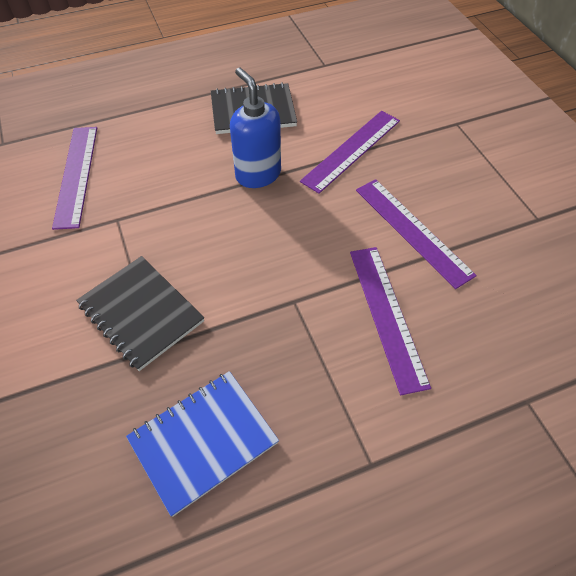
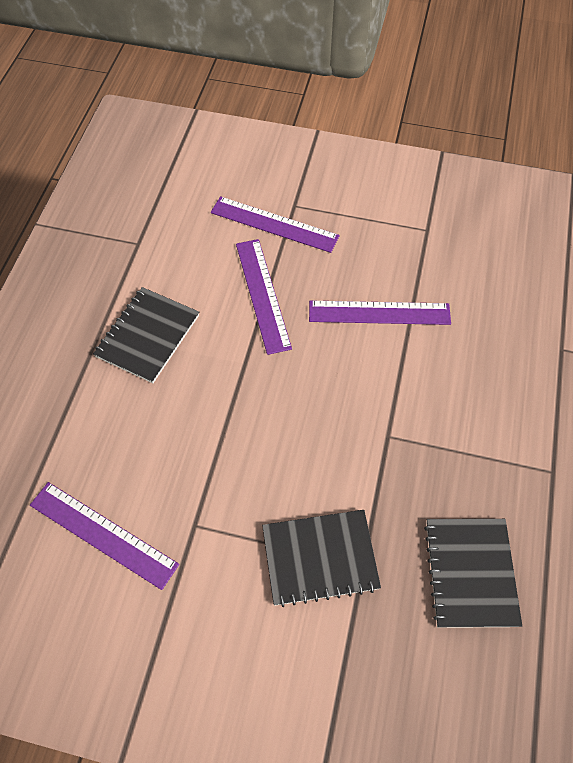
camera: 55 degrees left, 5 degrees up
blue notebook [126,371,279,517] -> black notebook [424,519,522,628]
blue soap dispenser [230,68,281,188] -> none
purple ruler [350,247,431,395] -> purple ruler moved to [211,196,339,253]

